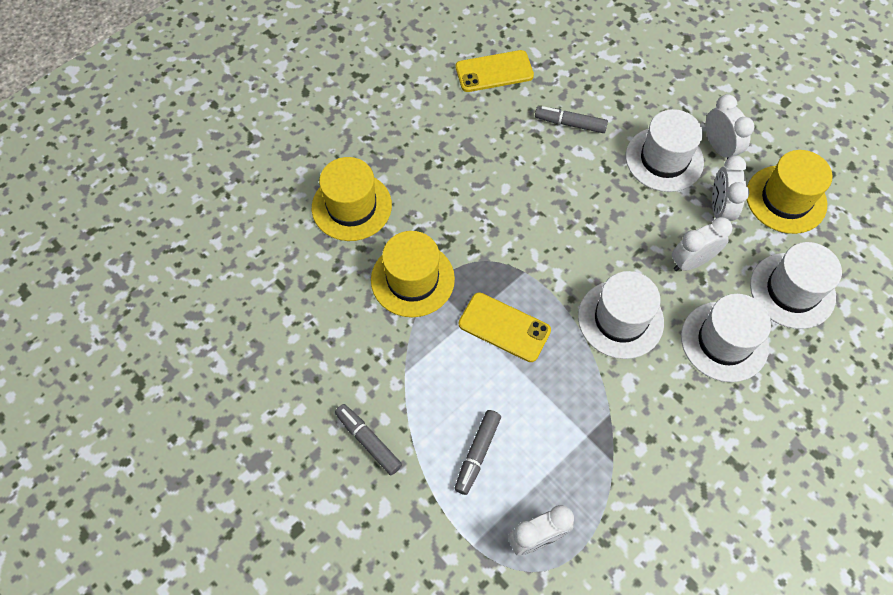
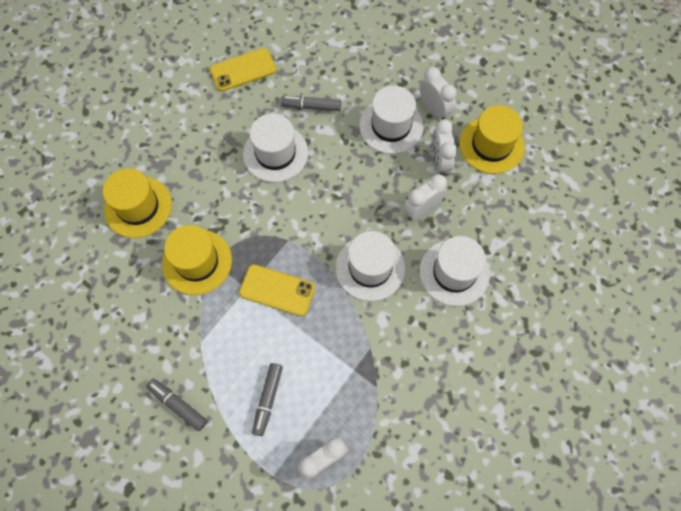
camera: 10 degrees left, 5 degrees up
white hat [750,242,842,329] -> white hat moved to [243,114,308,182]

